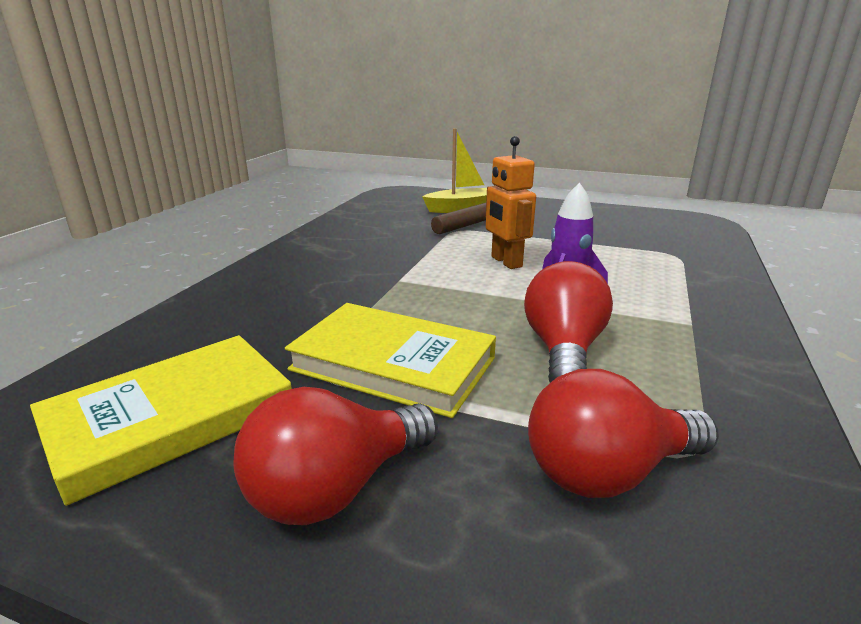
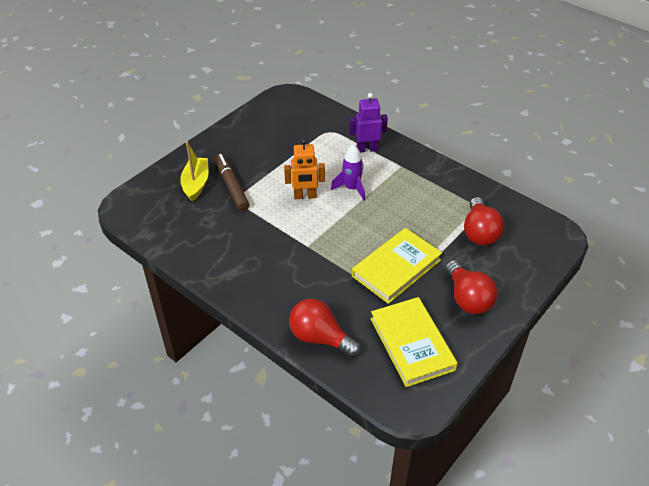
camera: 70 degrees left, 20 degrees up
red light bulb [524,261,613,383] -> red light bulb moved to [289,299,361,357]
none -> purple robot [349,93,388,153]

